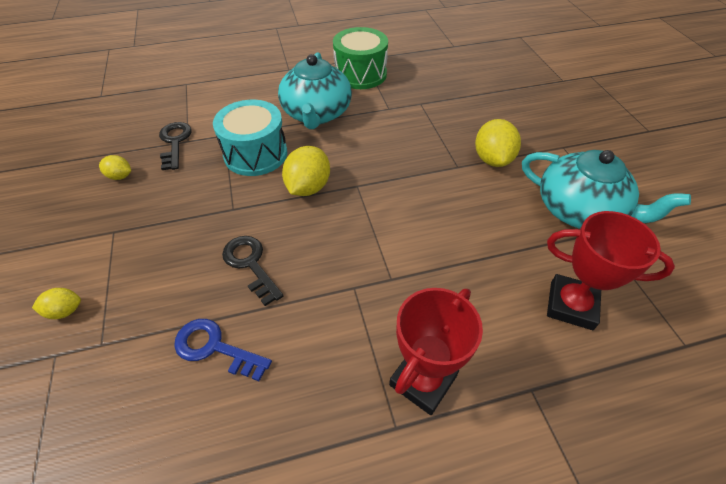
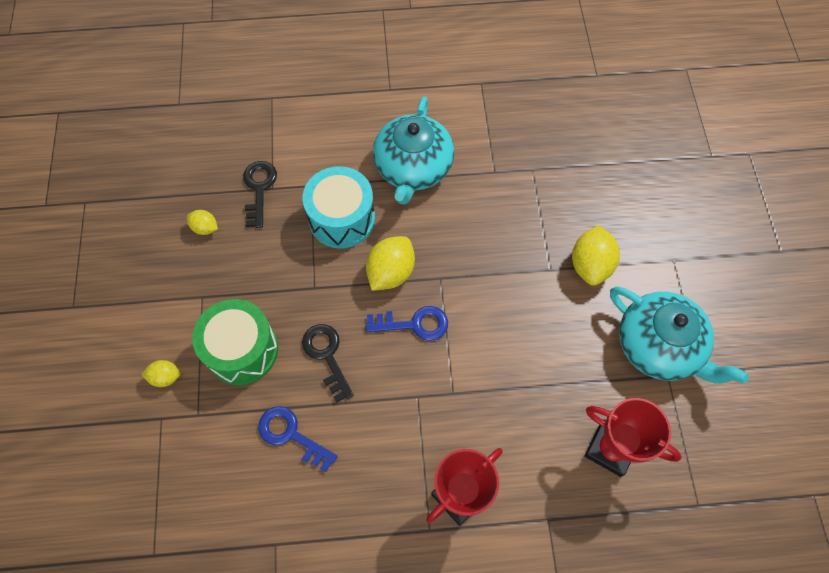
camera: 10 degrees right, 15 degrees up
green drum [333,27,388,89] -> green drum moved to [192,299,278,385]
none -> blue key [365,306,448,341]

